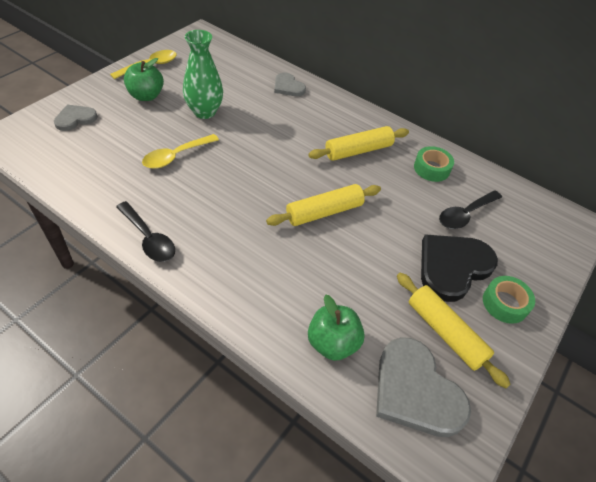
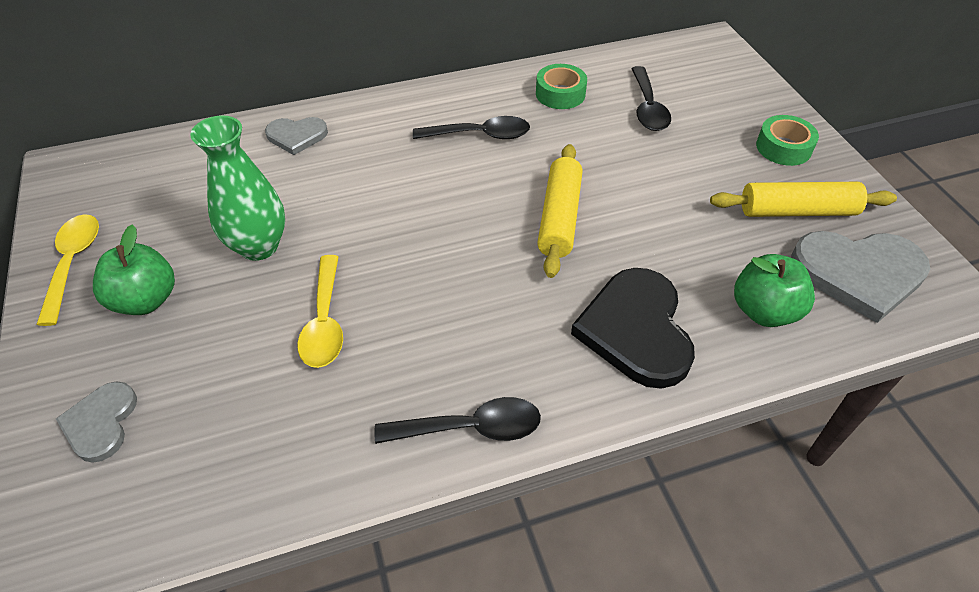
camera: 50 degrees left, 0 degrees up
yellow rolling pin [308,126,409,161] -> black spoon [413,116,530,139]
black heart [421,234,498,302] -> black heart moved to [571,268,695,389]

